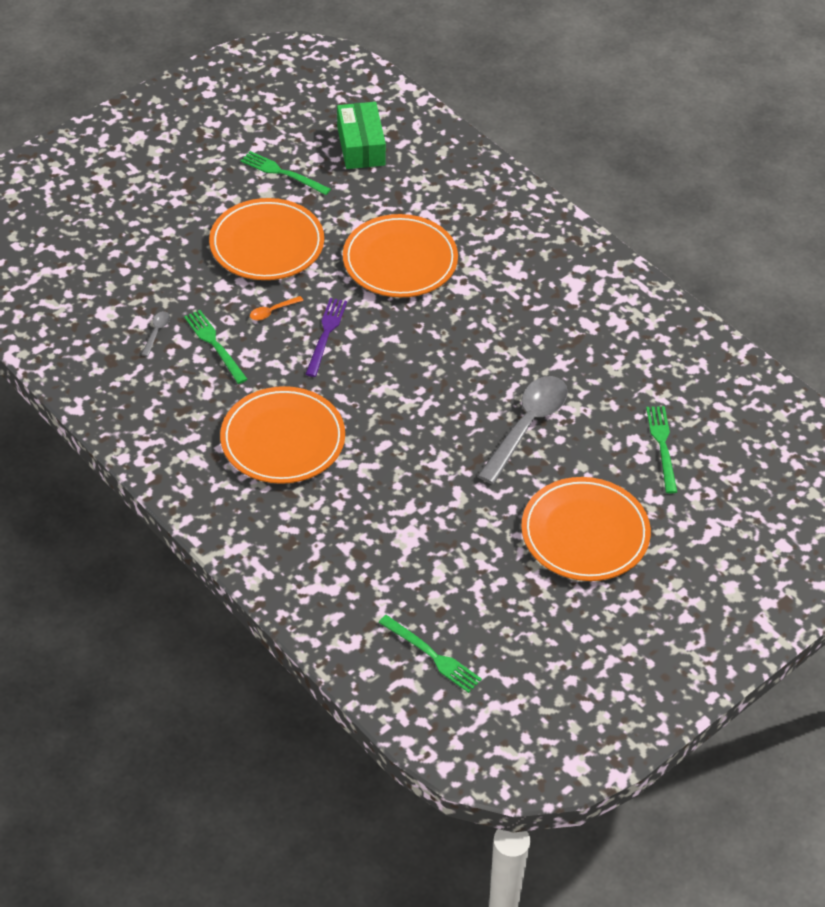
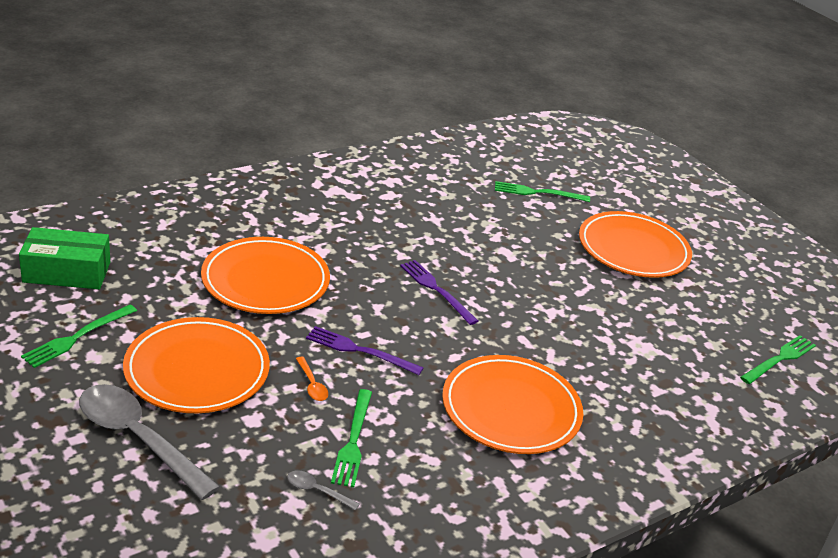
camera: 85 degrees left, 15 degrees down
green fork [184,310,248,384] -> green fork turned 60 degrees counterclockwise [331,389,372,488]
grey spoon [478,376,568,484] -> grey spoon moved to [79,384,220,500]
none -> purple fork [400,260,478,325]

